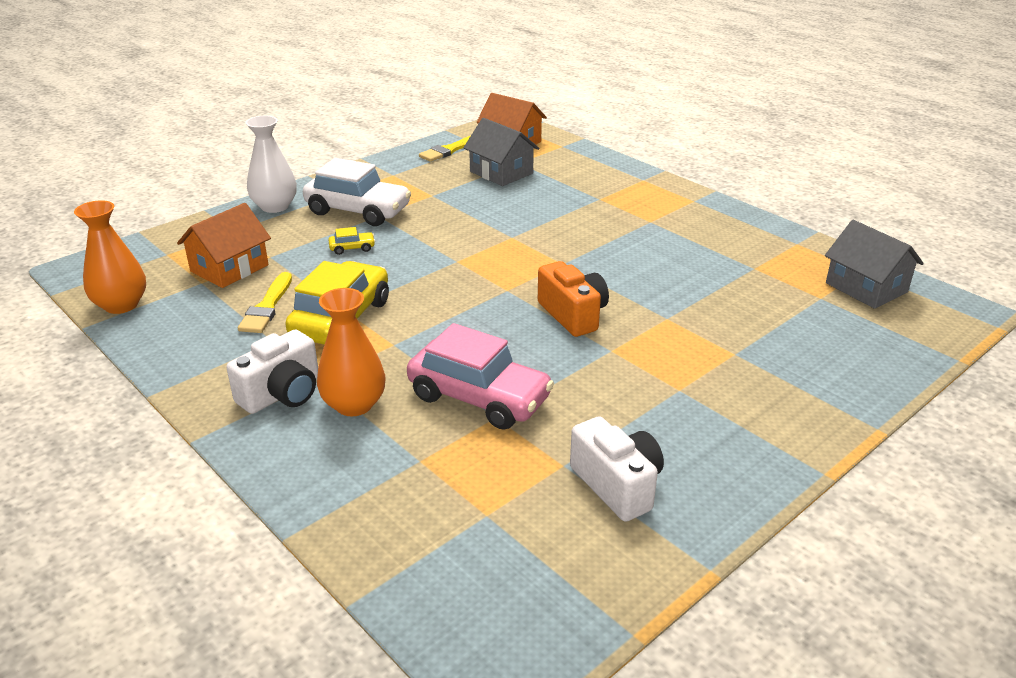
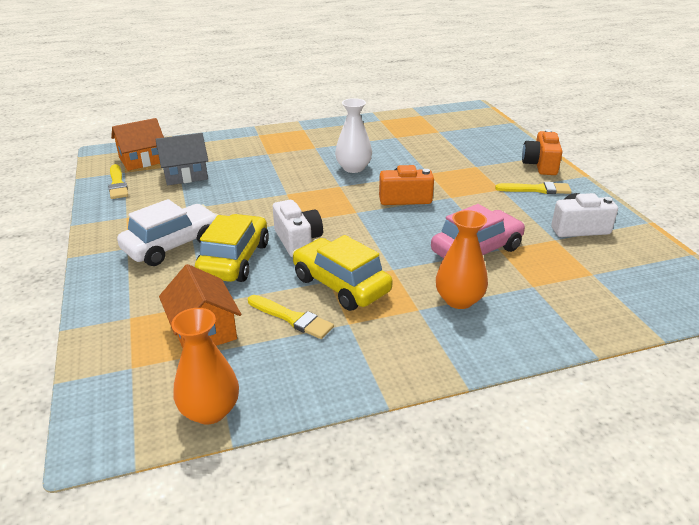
camera: 65 degrees left, 0 degrees up
white camera [226,329,318,414] -> white camera moved to [273,200,323,257]
white vase [245,116,297,213] -> white vase moved to [335,98,372,173]
yellow car [328,227,375,255] -> yellow car [195,214,269,282], size x2.46
grey house [825,220,924,309] -> none
none -> yellow brush [495,182,572,194]
none -> orange camera [522,129,562,175]

